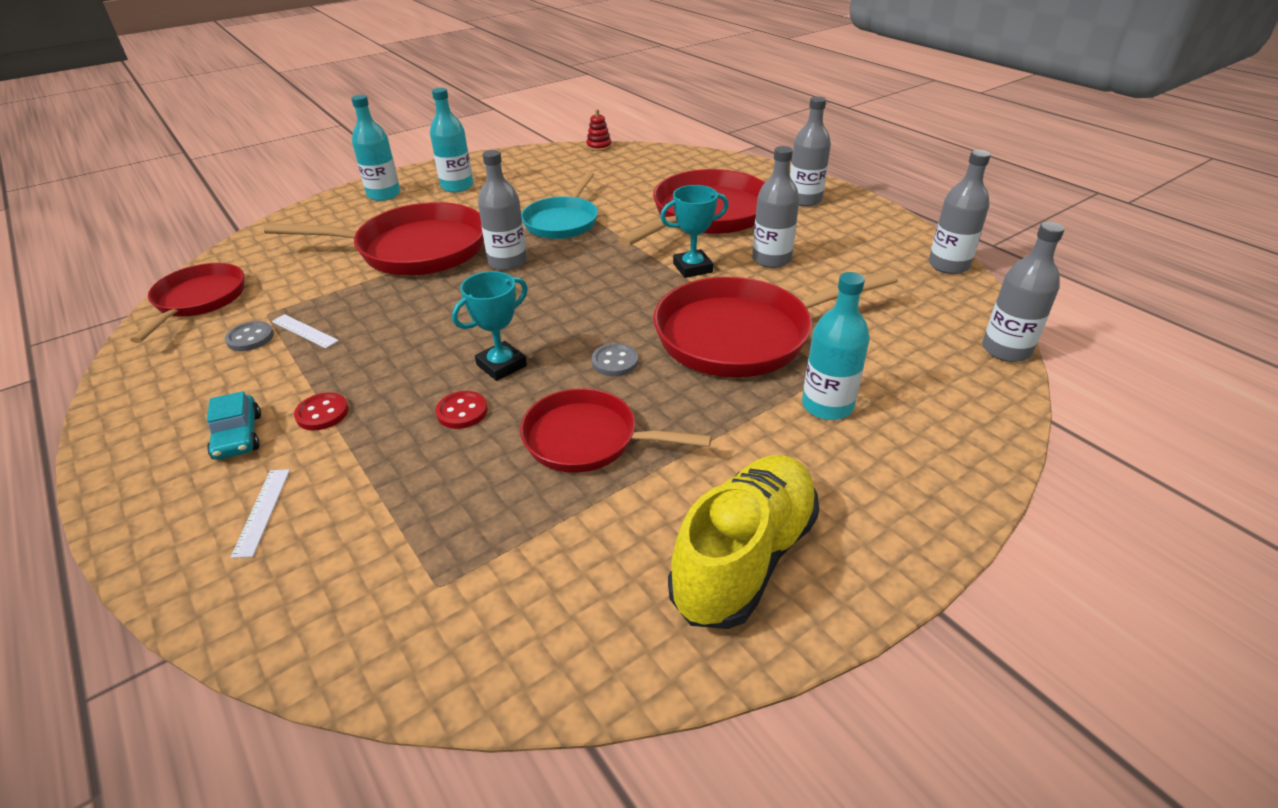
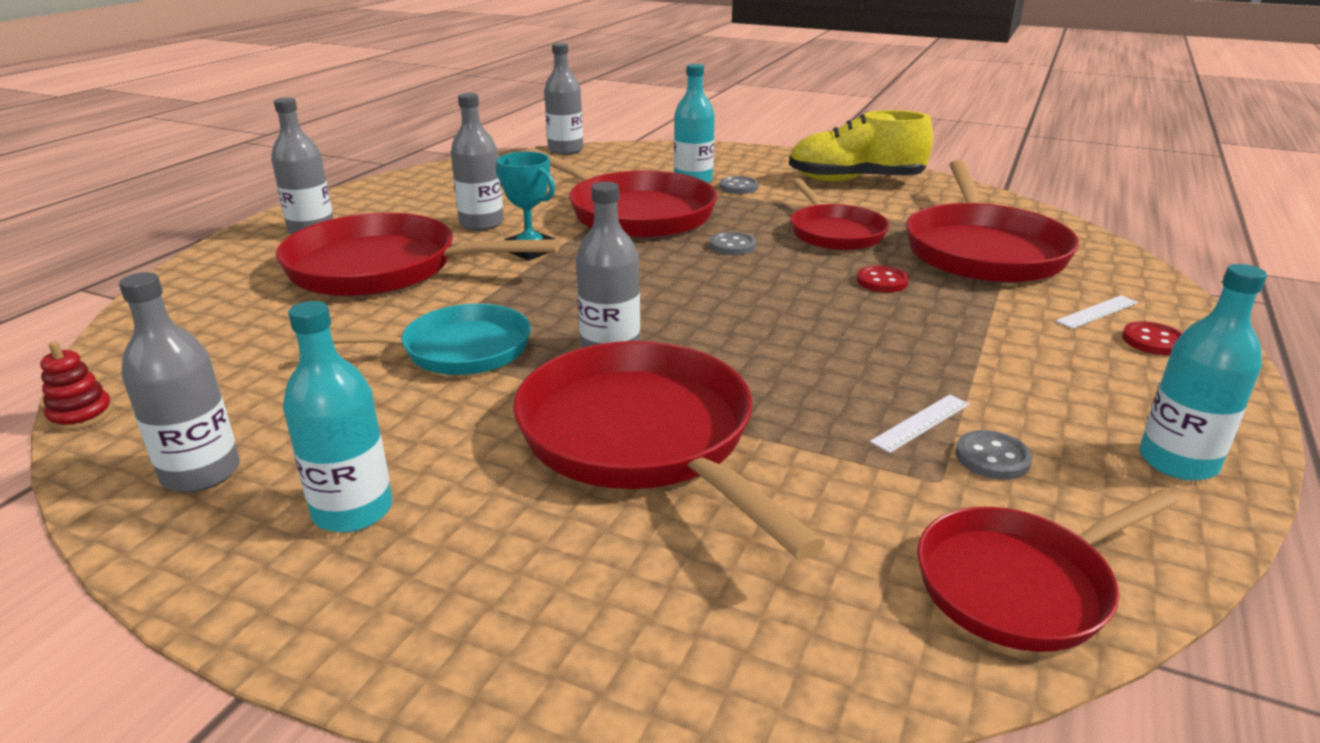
camera: 120 degrees left, 10 degrees down
turquoise car [207,391,261,460] -> none
white ruler [272,314,339,348] -> white ruler turned 45 degrees clockwise [870,394,969,453]
red button [294,392,349,430] -> red button moved to [1122,321,1182,355]
turquoise bottle [351,95,400,201] -> turquoise bottle moved to [1139,264,1267,481]
turquoise trophy [452,271,528,381] -> none
grey bottle [929,150,991,274] -> grey bottle moved to [119,272,240,492]
none -> grey button [719,176,759,194]
none -> red pan [906,161,1079,283]

